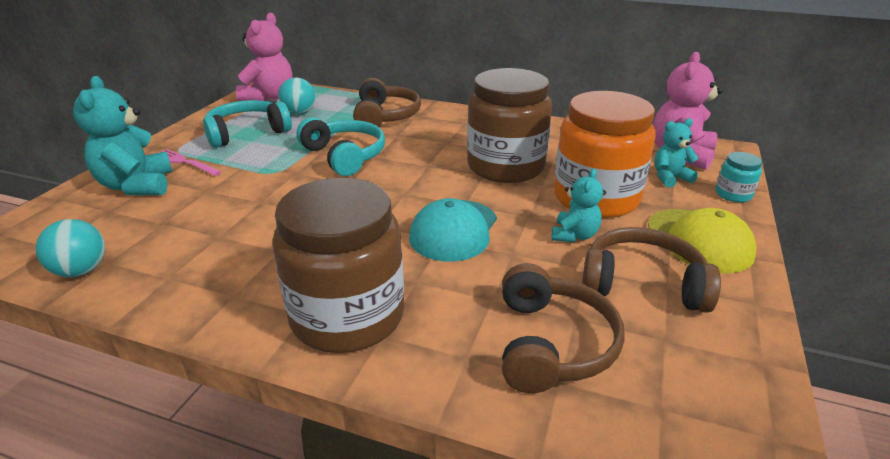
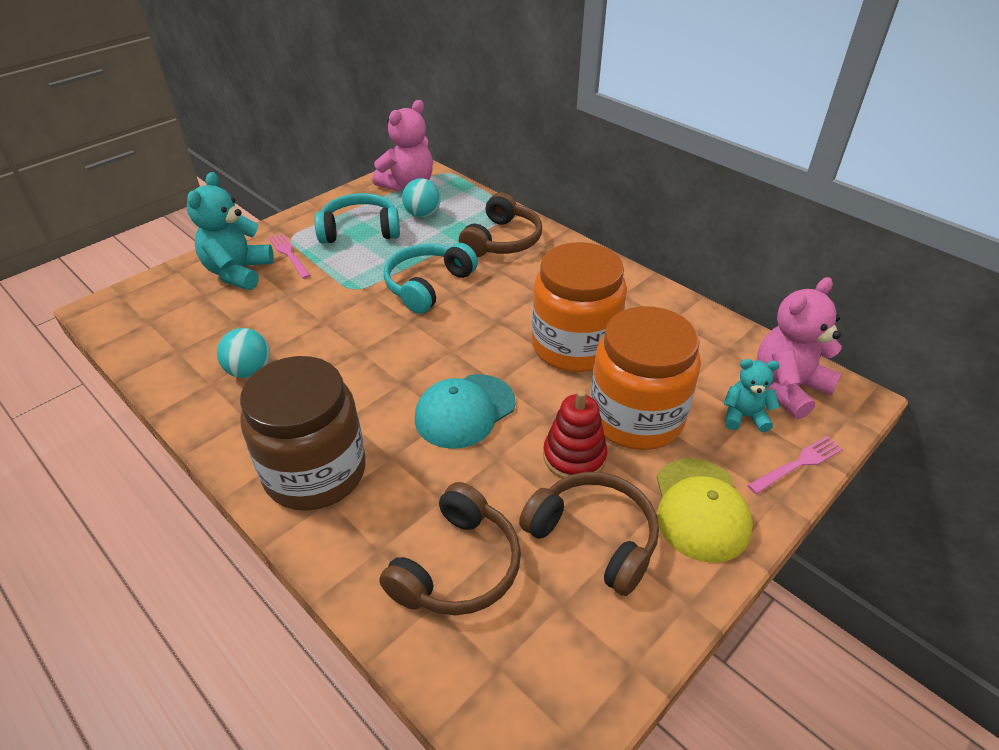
camera: 25 degrees right, 10 degrees up
turquoise ball [35,219,105,278] -> turquoise ball moved to [217,328,270,378]
turquoise headphones [297,117,385,176] -> turquoise headphones turned 135 degrees counterclockwise [384,243,478,314]
brown jar [467,68,552,183] -> orange jar [532,242,627,372]
turquoise teddy bear [551,169,603,242] -> red stacking toy [543,390,607,479]
turquoise jar [716,152,762,202] -> pink fork [747,436,843,494]

